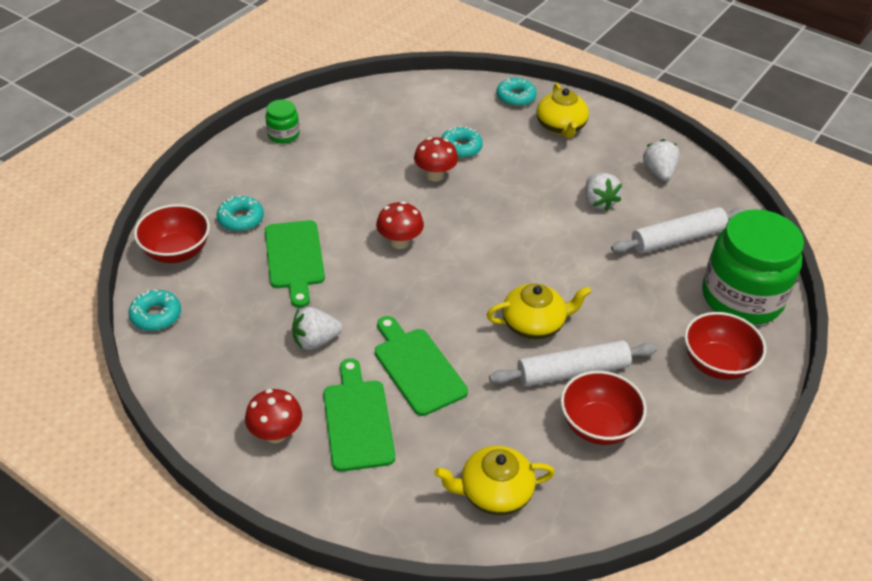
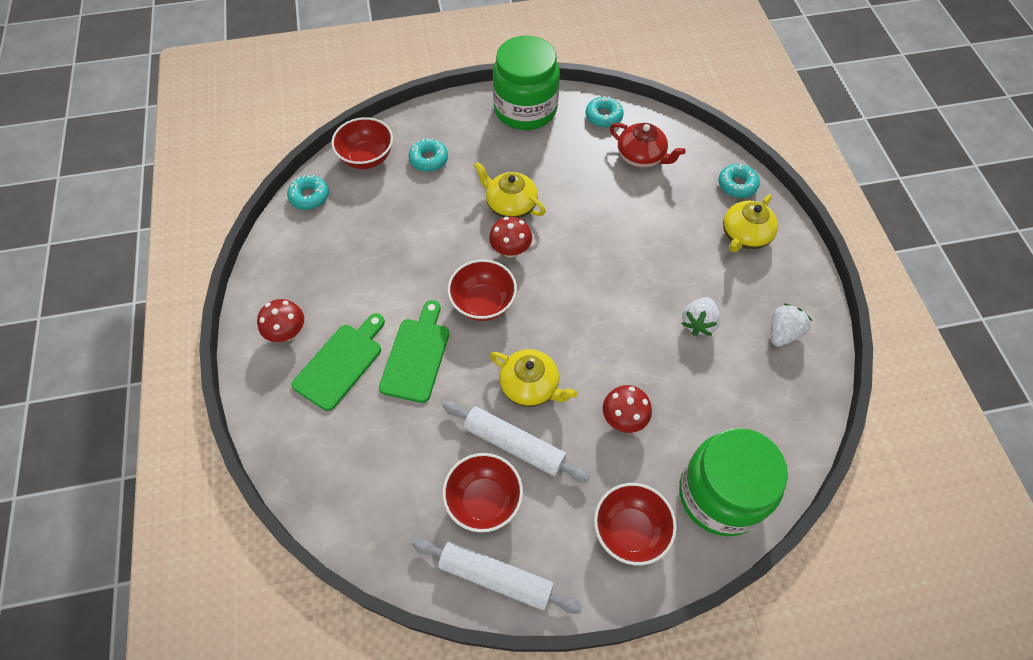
camera: 45 degrees right, 15 degrees up
green jar [265,100,299,144] -> green jar [493,36,560,130], size x2.24
green cutting board [265,220,325,308] -> none
white strawberry [292,307,343,350] -> none
red mushroom [414,137,458,181] -> red mushroom moved to [603,385,652,433]
yellow teapot [434,446,555,515] -> yellow teapot moved to [474,162,546,218]
turquoise donut [441,126,483,158] -> turquoise donut moved to [586,96,624,128]
white rolling pin [611,207,746,253] -> white rolling pin moved to [412,539,583,614]
none -> red bowl [448,259,517,321]
none -> red teapot [610,123,685,168]

